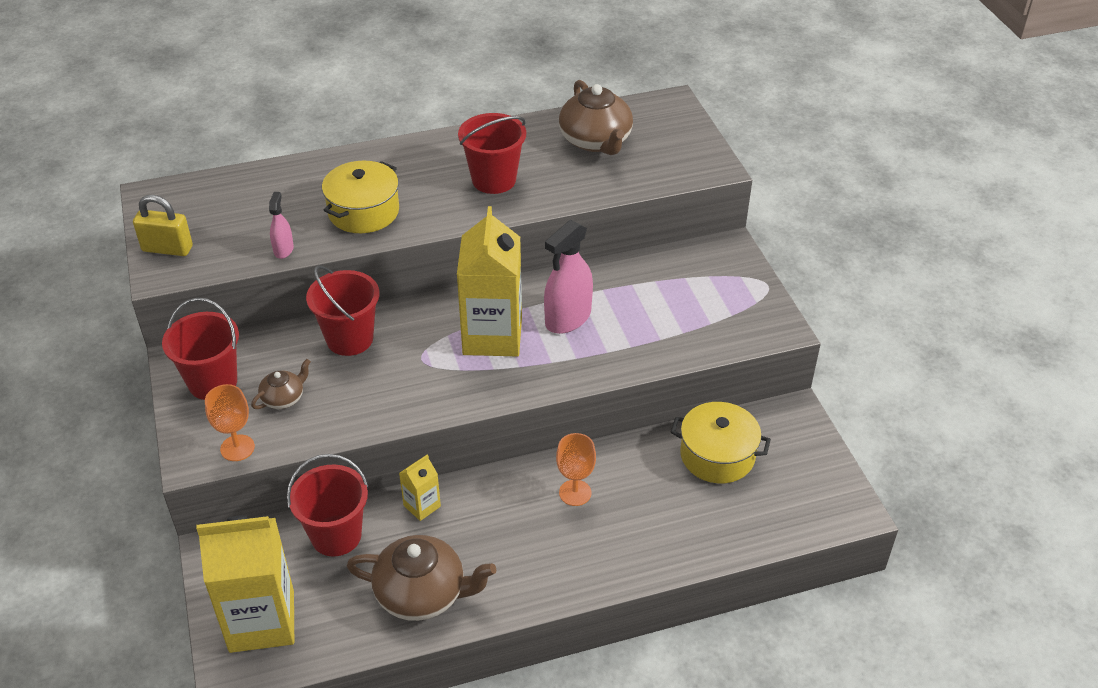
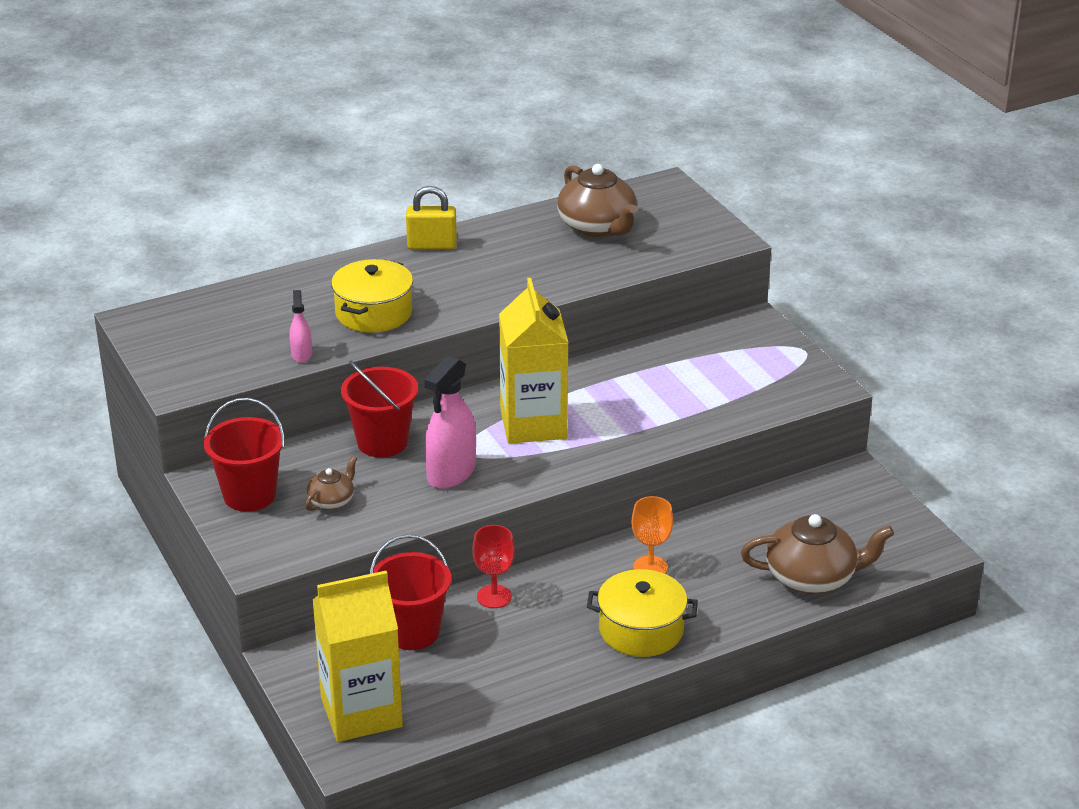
camera: 10 degrees left, 10 degrees down
yellow padlock [133,195,193,256] -> yellow padlock moved to [406,186,457,249]
orange goblet [205,384,255,461] -> none
brown teapot [347,535,496,621] -> brown teapot moved to [741,514,894,594]
yellow carton [399,454,441,521] -> red goblet [472,525,515,608]
red bucket [458,113,526,194] -> none
pink spray bottle [544,220,593,334] -> pink spray bottle moved to [424,356,476,489]
yellow pot [671,402,771,483] -> yellow pot moved to [587,569,698,657]

